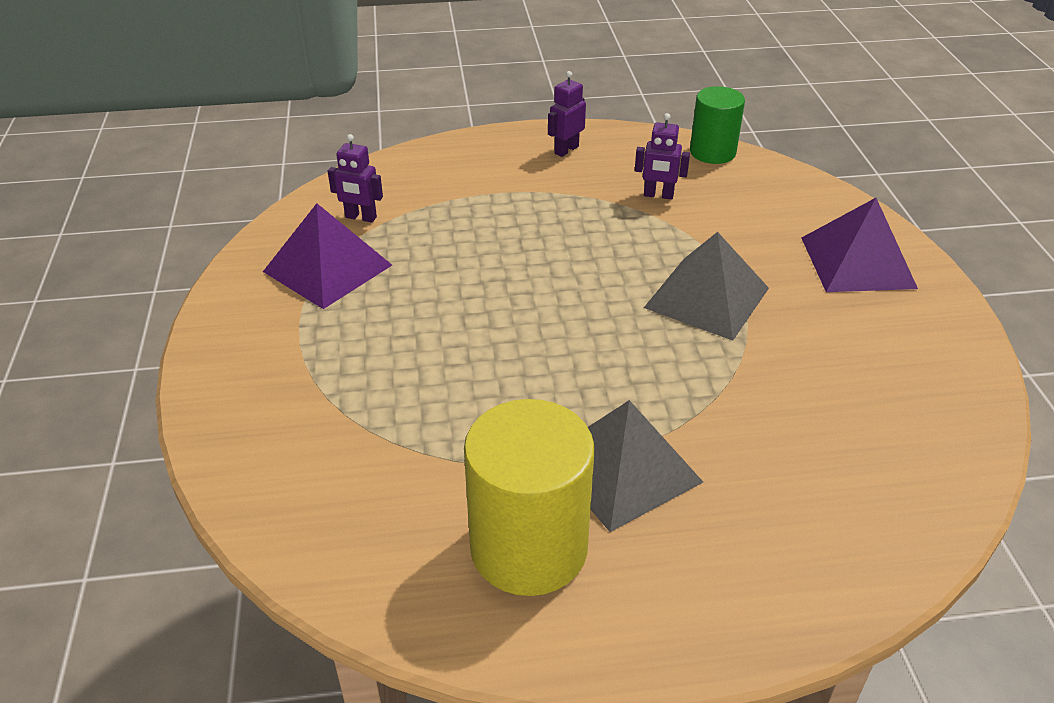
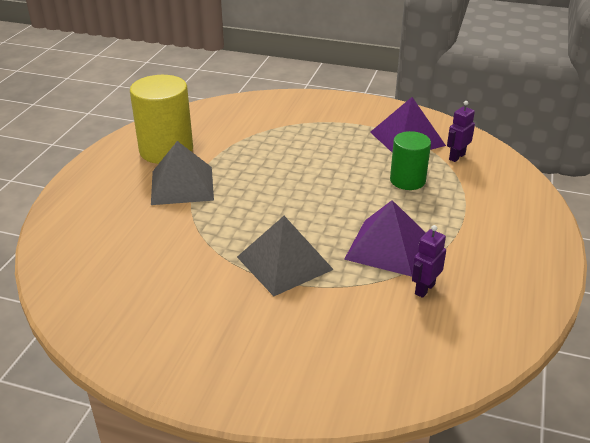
camera: 115 degrees right, 5 degrees down
purple robot [548,71,586,157] -> none
green cylinder [690,86,745,164] -> green cylinder moved to [390,131,431,190]
purple pyramid [802,198,918,292] -> purple pyramid moved to [344,200,426,277]

